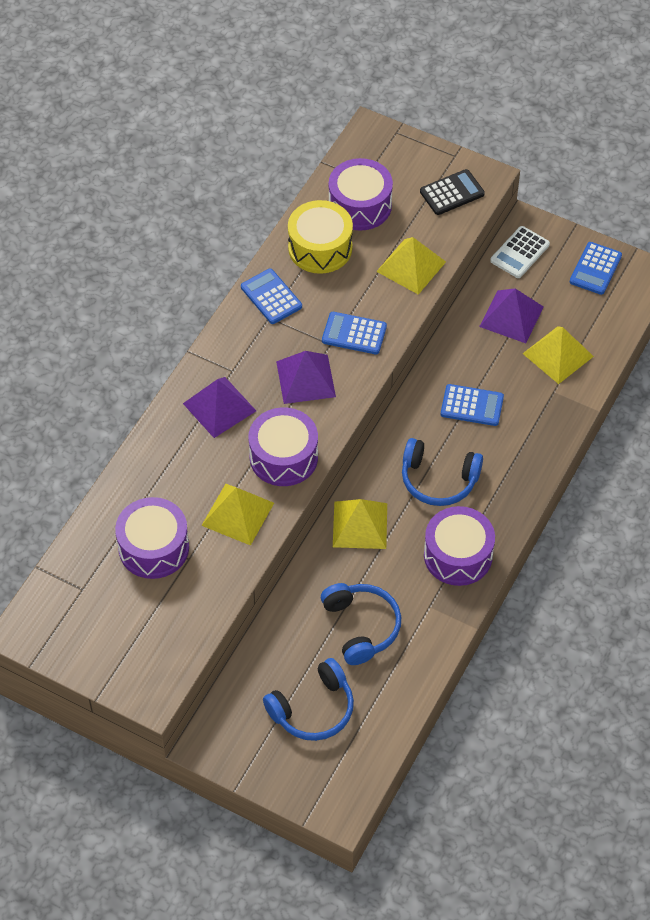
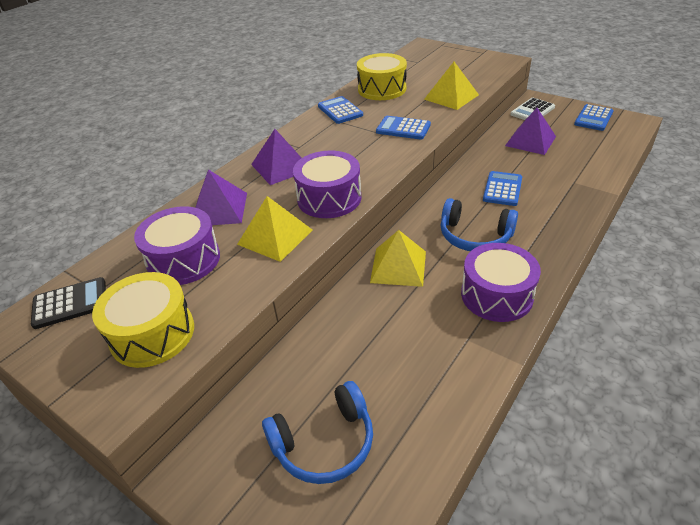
camera: 10 degrees right, 15 degrees down
purple pyramid [276,351,336,404] -> purple pyramid moved to [195,170,247,225]
blue headphones [321,583,401,665] -> none
purple drum [329,158,393,231] -> none
black calculator [420,169,485,215] -> black calculator moved to [31,277,106,329]
blue calculator [441,384,504,426] -> blue calculator turned 90 degrees counterclockwise [483,171,522,206]
yellow pyramid [522,326,594,384] -> none
none -> yellow drum [92,272,194,368]

